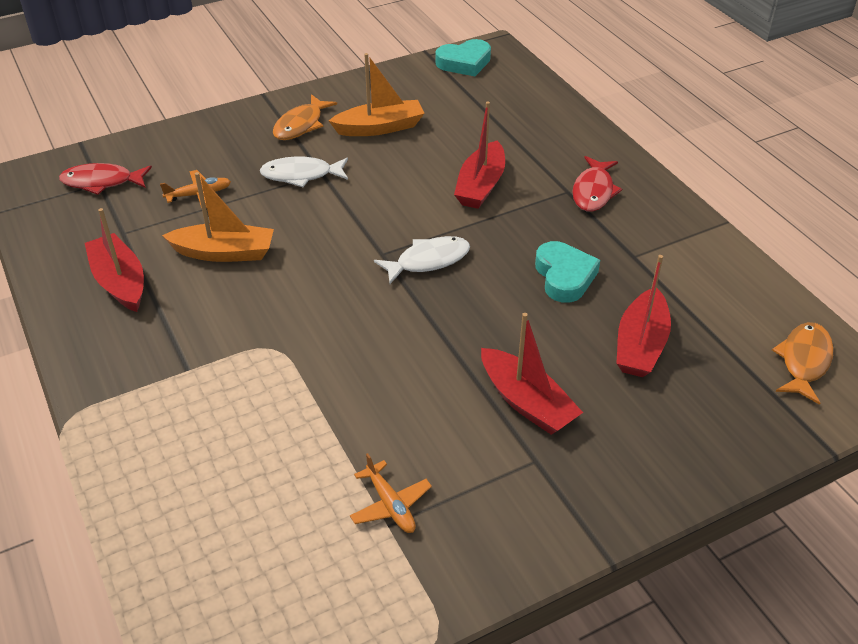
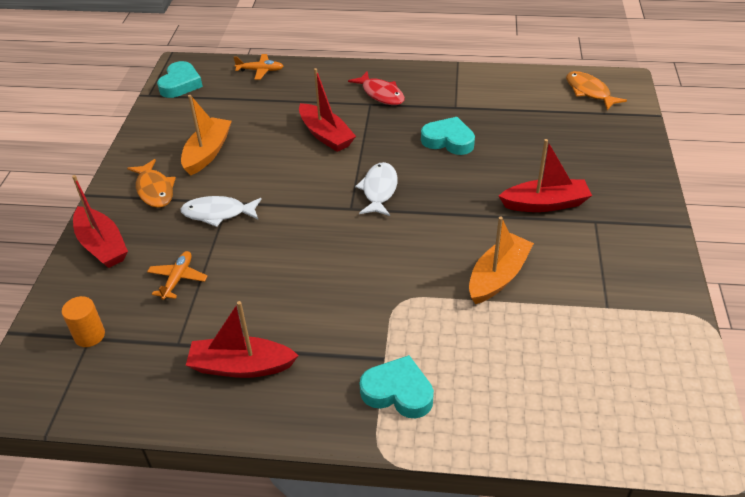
camera: 55 degrees left, 0 degrees up
red fish [59,163,152,195] -> orange cylinder [62,296,105,347]
orange boat [162,172,274,262] -> orange boat moved to [469,217,534,304]
white fish [260,156,348,187] -> white fish turned 60 degrees clockwise [180,196,262,227]
orange plane [350,453,432,533] -> orange plane moved to [234,54,283,80]
red boat [616,255,671,377] -> red boat moved to [72,175,128,268]
none -> turquoise heart [360,355,434,419]

